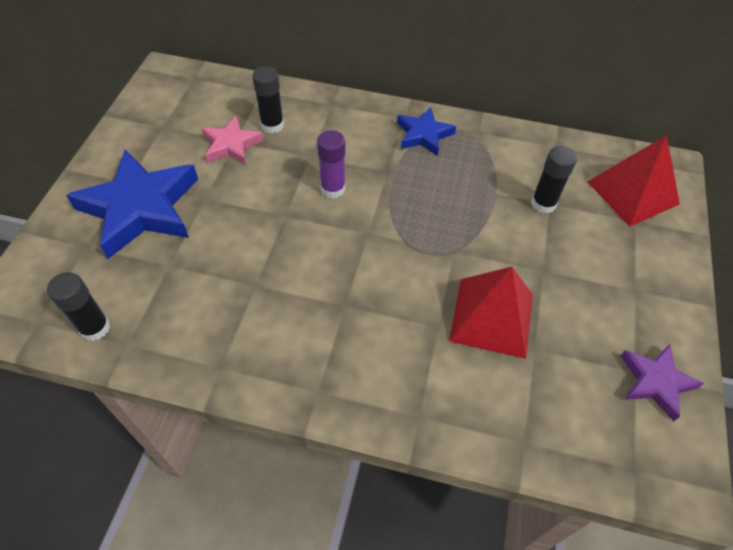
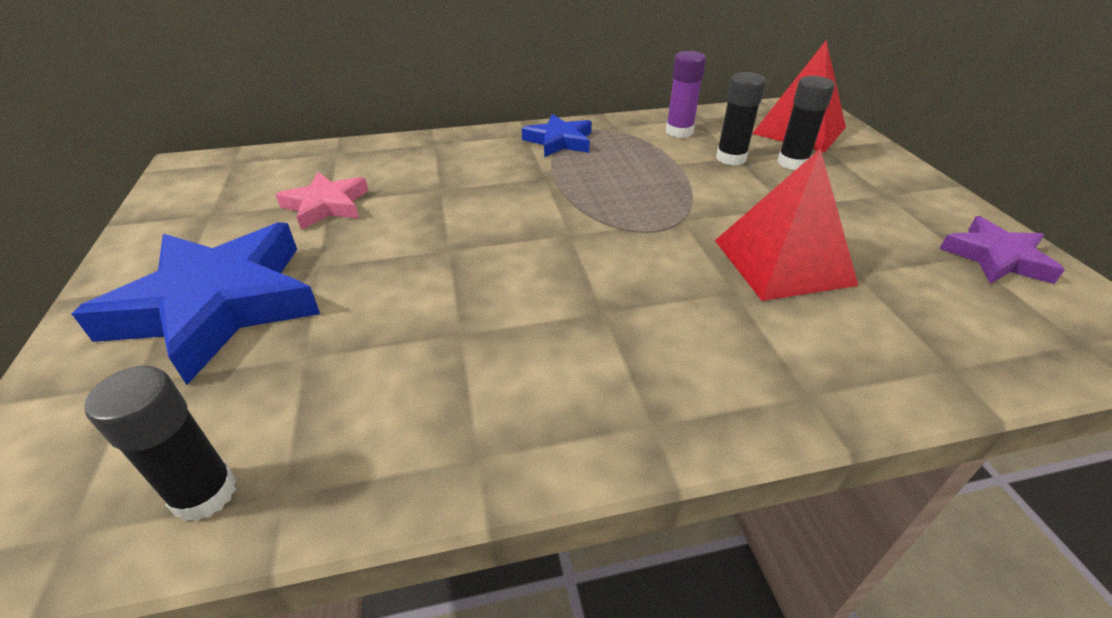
camera: 25 degrees left, 15 degrees down
black glue stick [252,66,284,134] -> black glue stick moved to [777,76,835,170]
purple glue stick [317,130,346,199] -> purple glue stick moved to [666,51,706,138]

